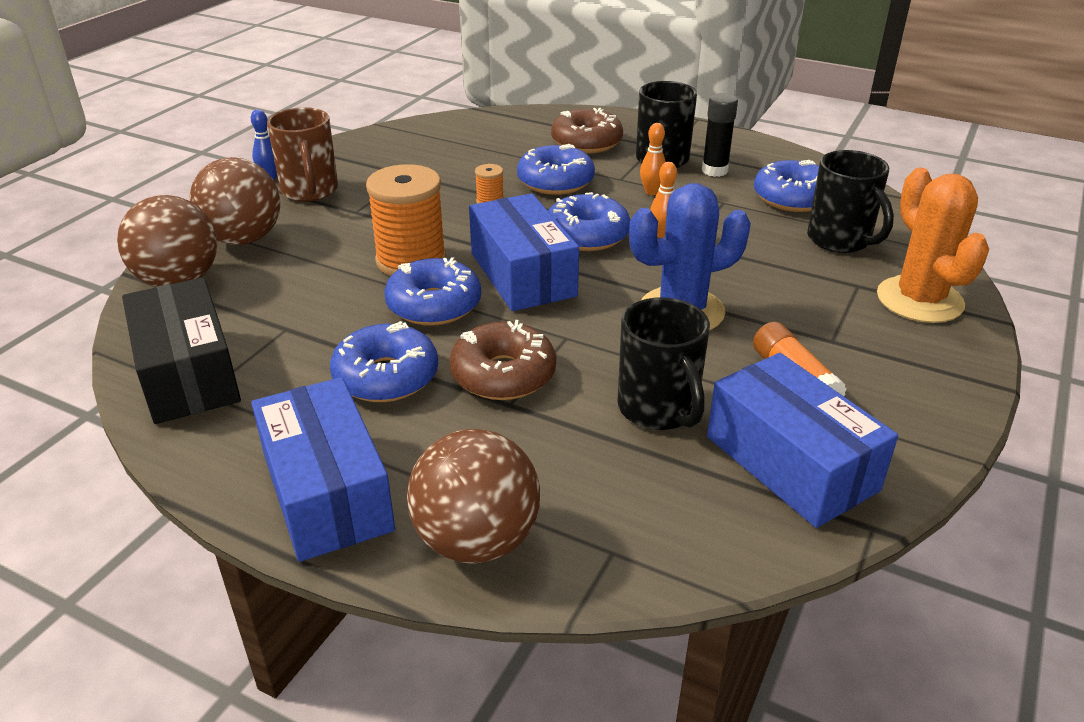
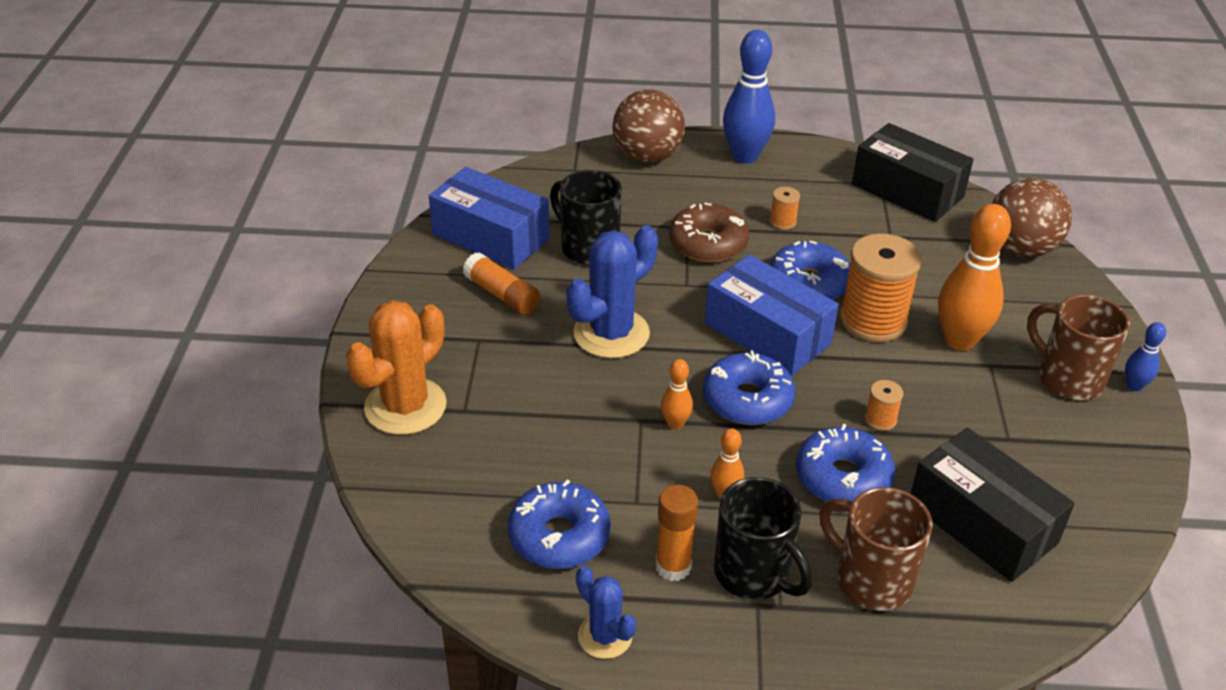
camera: 155 degrees right, 5 degrees up
brown ball [189,157,280,245] -> none
blue box [251,377,395,562] -> blue bowling pin [723,30,775,164]
blue donut [330,321,438,402] -> orange spool [770,187,800,230]
brown donut [551,108,623,154] -> brown mug [820,487,933,611]
black glue stick [702,93,738,177] -> orange glue stick [656,484,698,581]
black mug [807,150,894,253] -> none
orange cactus [877,168,989,323] -> orange cactus turned 75 degrees clockwise [346,300,447,435]
none -> blue cactus [576,566,636,659]
none -> black box [911,428,1075,582]
none -> orange bowling pin [938,204,1011,351]

